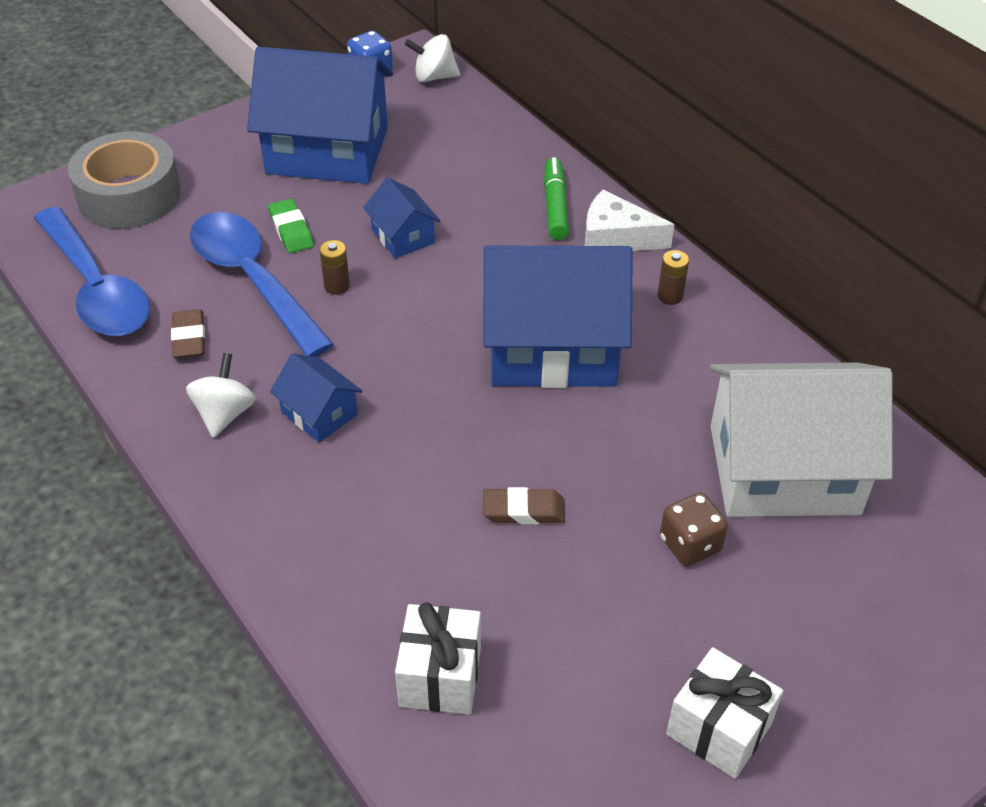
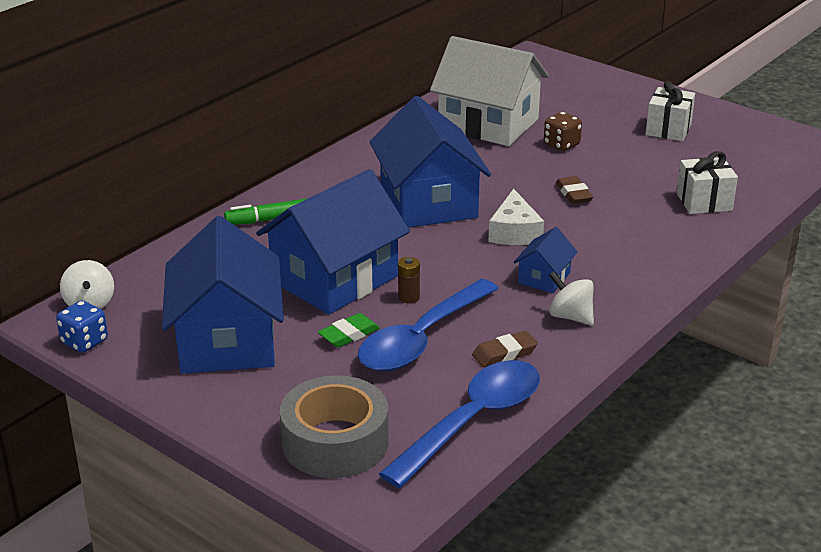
camera: 105 degrees left, 15 degrees down
white spinning top [186,353,255,438] -> white spinning top turned 45 degrees clockwise [549,271,594,325]
blue house [363,178,440,258] -> blue house [256,169,410,314], size x2.20
white cheese [585,190,674,251] -> white cheese moved to [488,189,544,245]
brown battery [658,250,689,305] -> none
white house [710,362,893,517] -> white house turned 45 degrees counterclockwise [430,36,549,146]

